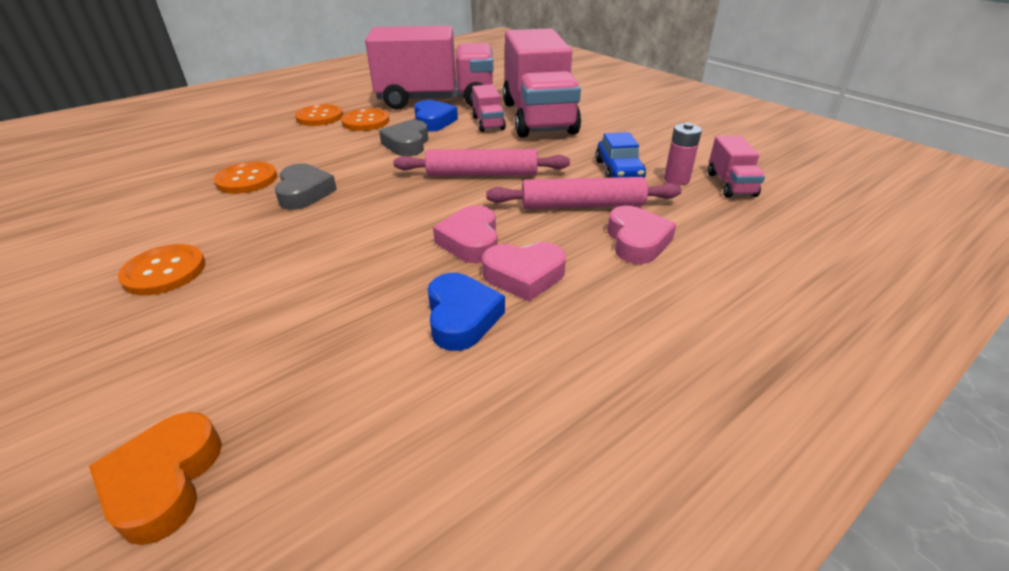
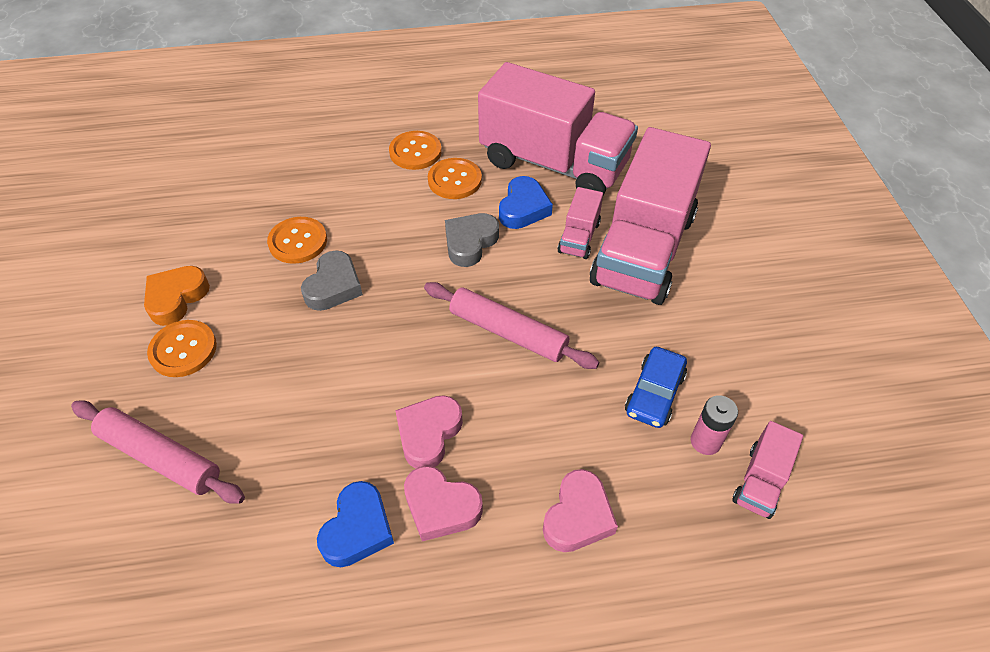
camera: 30 degrees right, 15 degrees up
orange heart [89,412,222,545] -> orange heart moved to [144,266,210,326]
pink rolling pin [486,177,681,209] -> pink rolling pin moved to [71,400,245,504]

